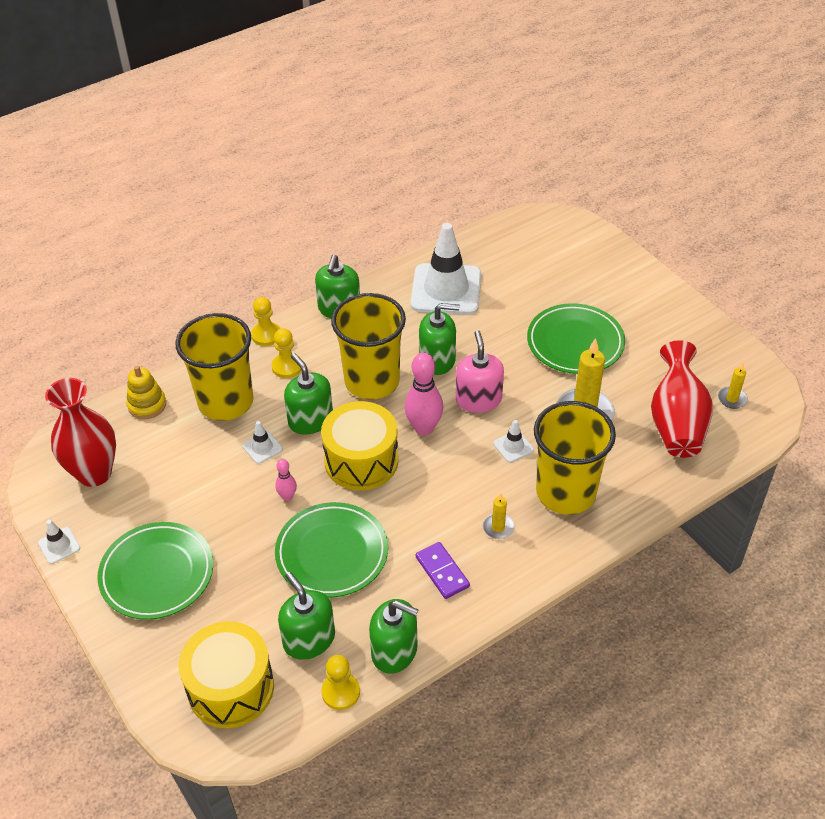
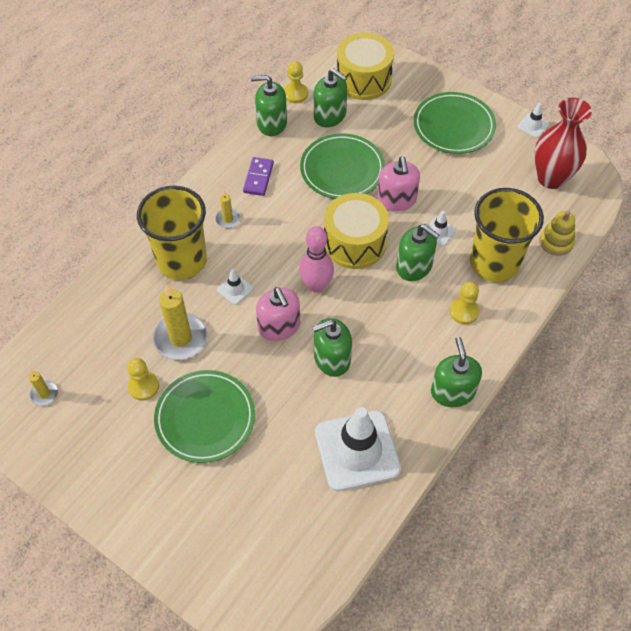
camera: 160 degrees right, 10 degrees up
yellow pawn [251,297,281,346] -> yellow pawn moved to [127,358,159,401]
pink bowling pin [275,459,297,501] -> pink soap dispenser [377,156,420,212]
yellow cup [331,293,406,400] -> none
purple domino [416,542,470,599] -> purple domino turned 60 degrees clockwise [243,157,274,196]
red vase [651,340,713,458] -> none

